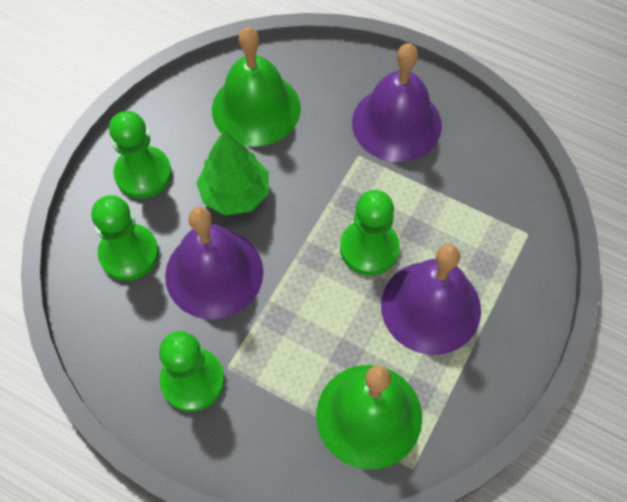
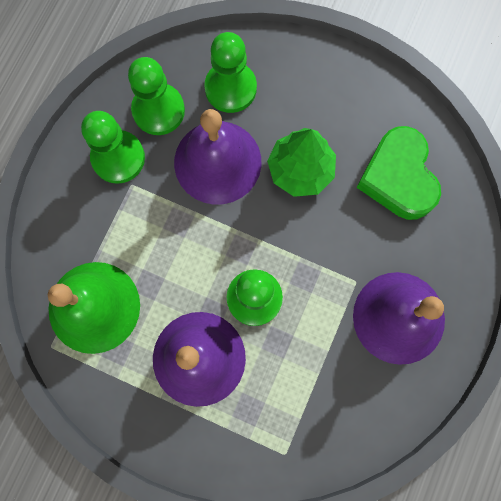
camera: 85 degrees right, 15 degrees up
green pawn [109,111,172,199] -> green pawn moved to [128,57,185,135]
green bell [212,27,301,146] -> green heart [356,126,441,220]

